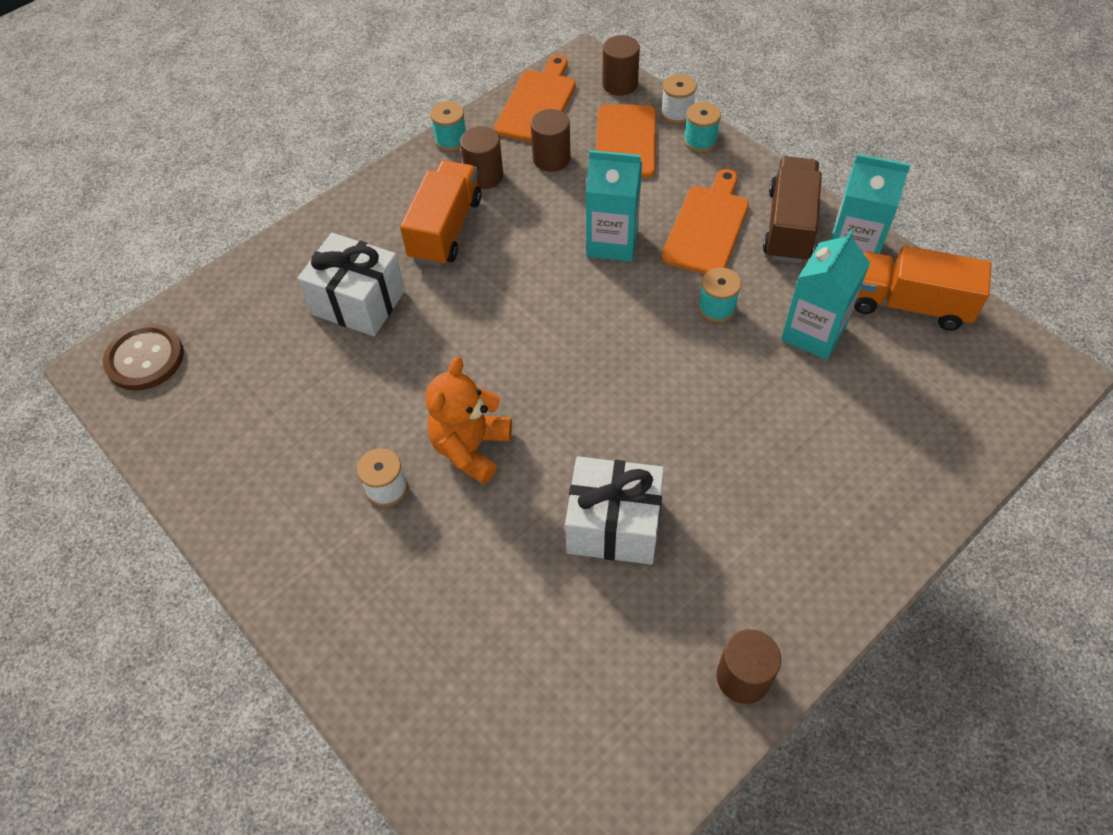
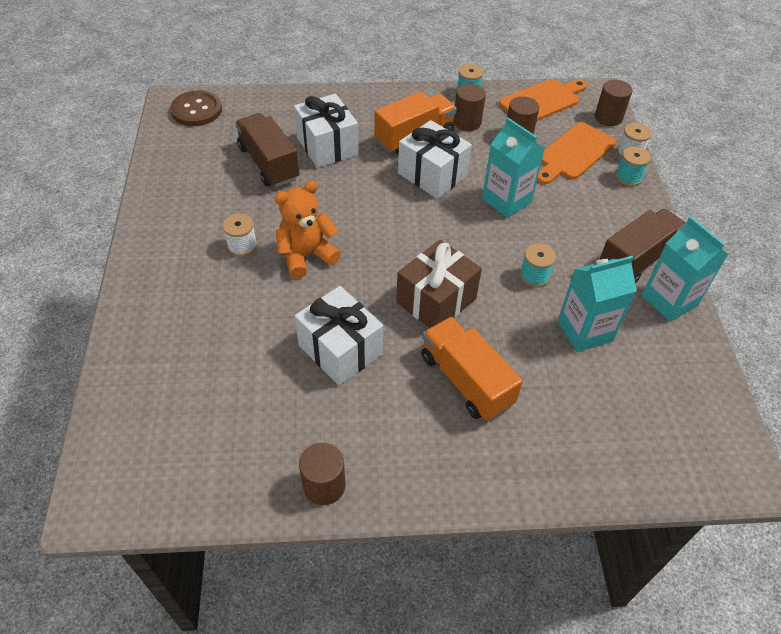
camera: 35 degrees right, 5 degrees down
orange cutting board [662,169,749,274] -> none
orange truck [854,246,992,331] -> orange truck moved to [421,317,523,421]
none -> brown truck [235,113,299,187]
none -> brown gift [396,239,482,328]
none -> white gift [398,120,472,199]

